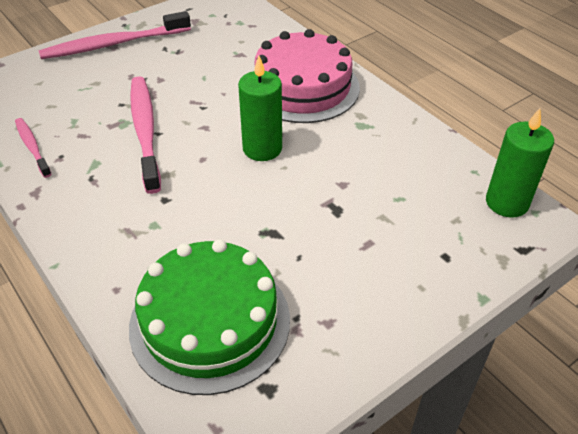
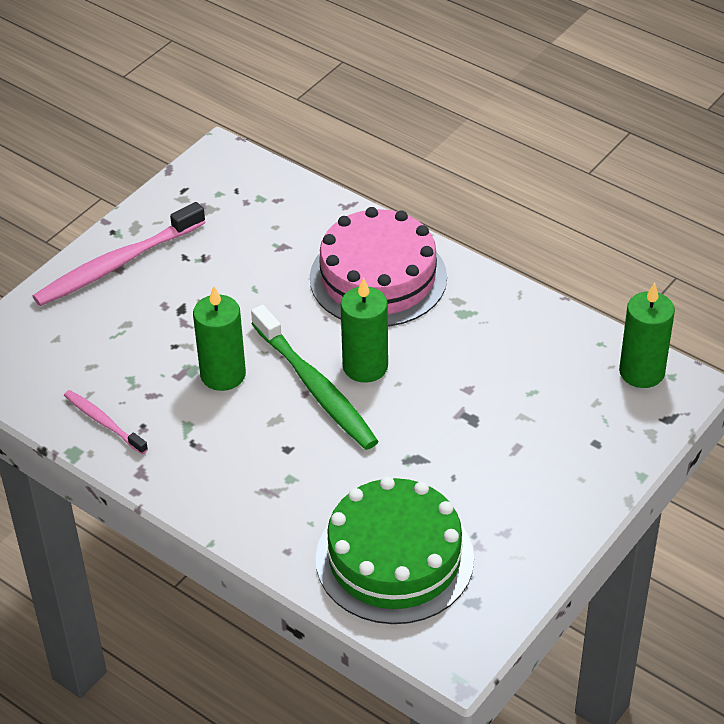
camera: 15 degrees left, 0 degrees up
pink toothbrush [130,76,161,194] -> green candle [193,286,246,391]
none -> green toothbrush [251,305,378,450]

